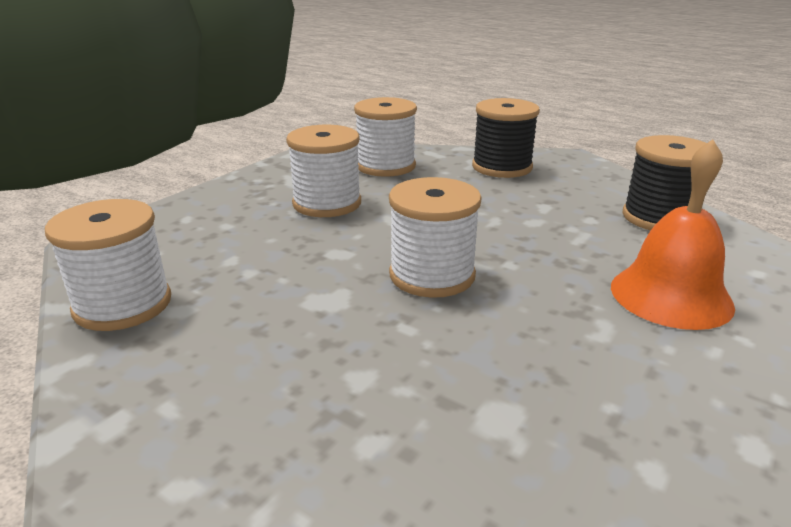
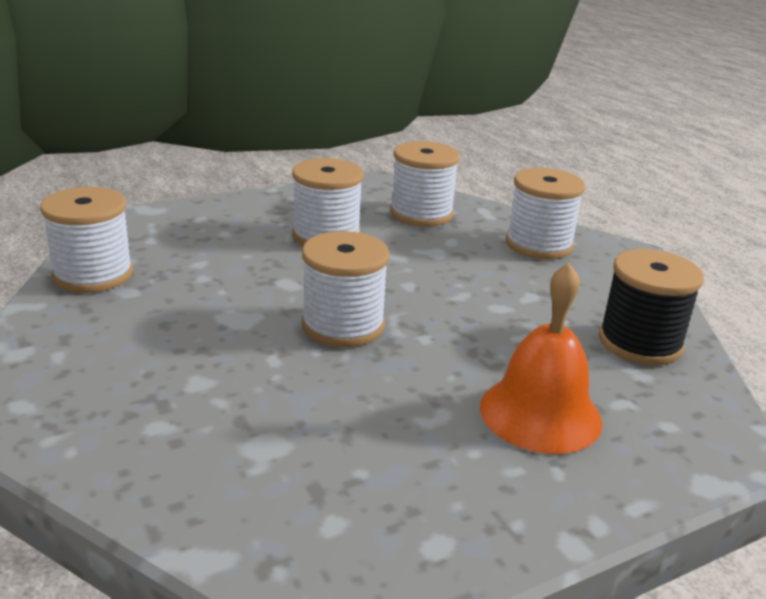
camera: 25 degrees right, 0 degrees up
black spool [472,98,540,178] -> white spool [506,168,585,259]

